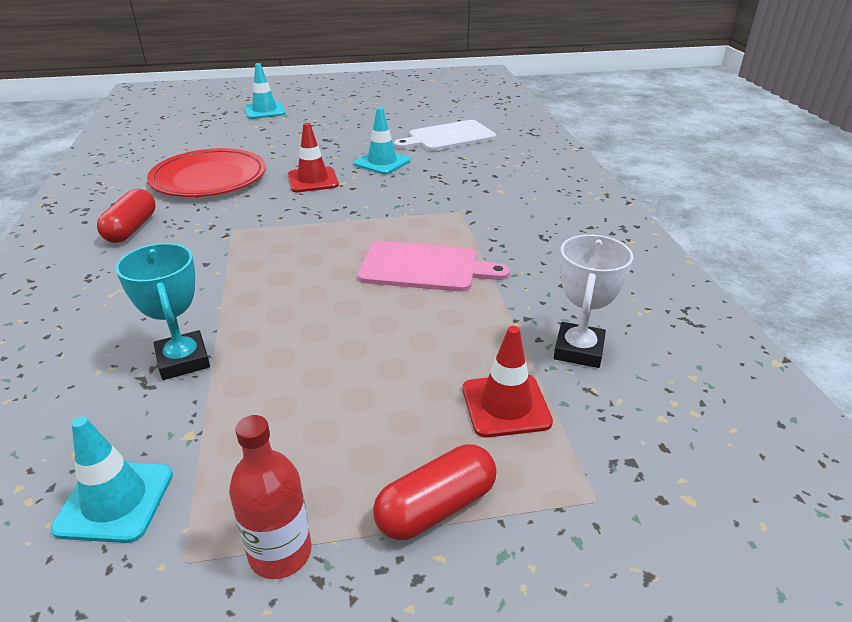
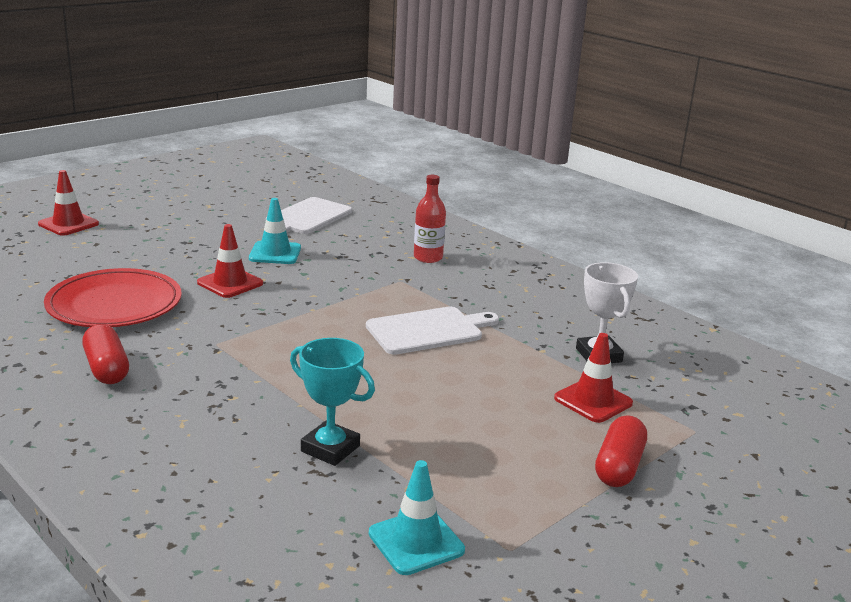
camera: 35 degrees left, 10 degrees down
red bottle [229,415,312,579] -> red bottle moved to [414,175,446,263]
turquoise traffic cone [244,63,286,119] -> red traffic cone [38,170,99,236]
pink cutting board [358,241,510,292] -> white cutting board [366,306,499,355]

